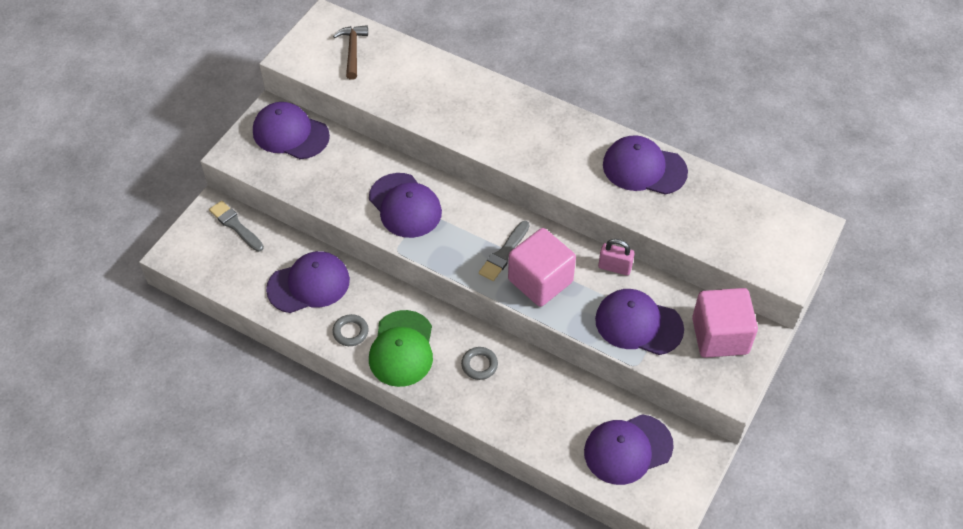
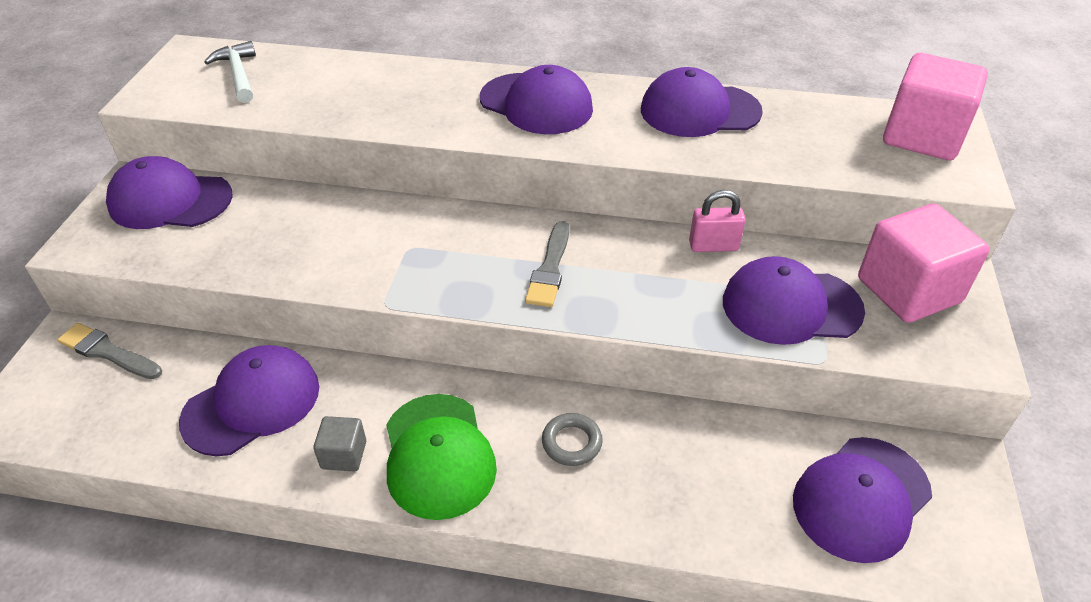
camera: 20 degrees left, 10 degrees down
grey ring [332,314,369,346] -> grey cube [313,416,366,472]
brown hammer [333,25,368,80] -> white hammer [204,41,256,103]
purple cap [369,173,442,238] -> purple cap moved to [480,65,593,134]
pink cube [508,228,576,307] -> pink cube moved to [883,53,988,160]

